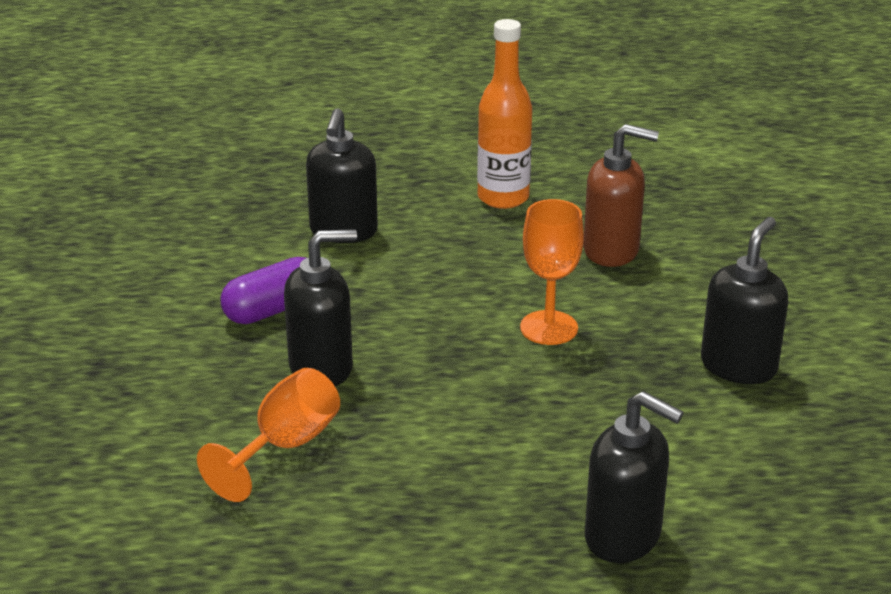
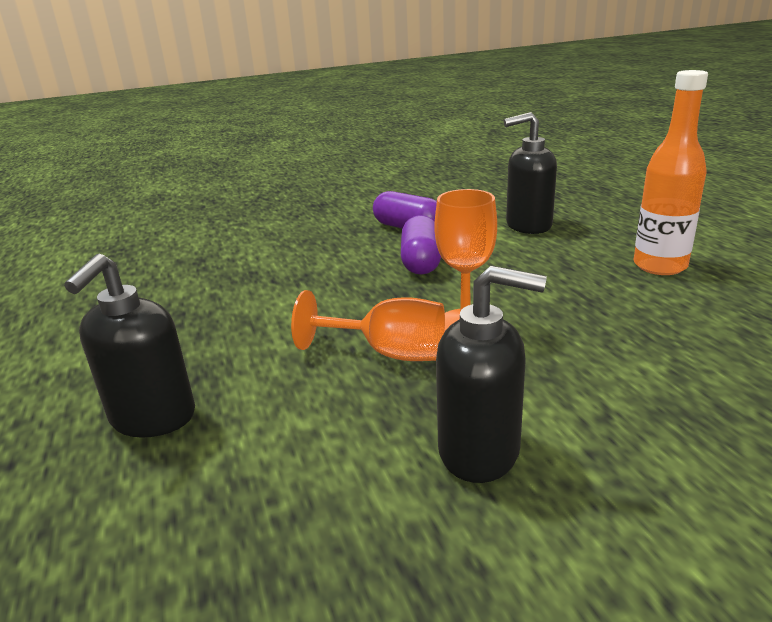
camera: 75 degrees right, 5 degrees down
orange goblet [197,368,340,502] -> orange goblet moved to [291,290,445,361]
black soap dispenser [284,229,357,386] -> none
brown soap dispenser [583,124,659,267] -> none
none -> purple capsule [401,215,441,275]

